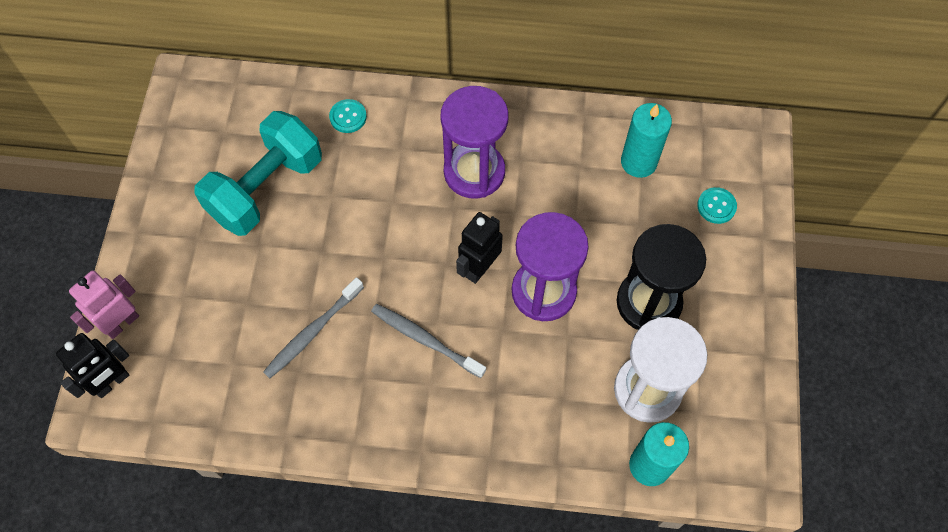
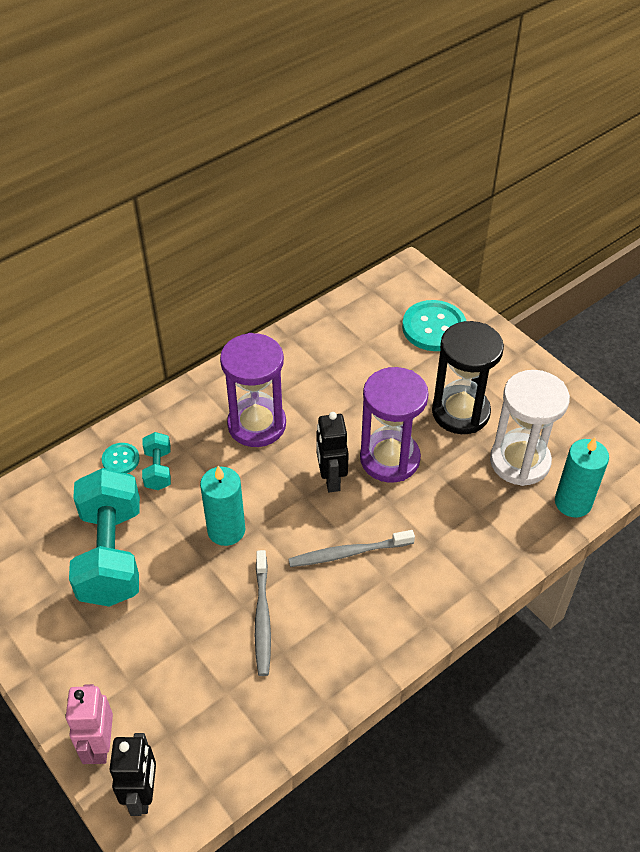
camera: 45 degrees left, 15 degrees down
turquoise candle [621,103,672,178] -> turquoise candle moved to [200,466,245,546]
turquoise button [697,187,737,224] -> turquoise button [402,300,466,351], size x1.91
none -> turquoise dumbbell [142,432,171,490]

